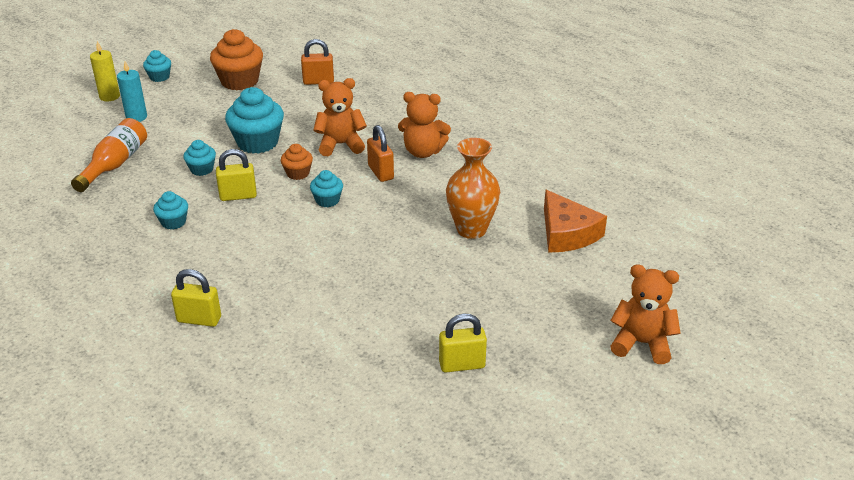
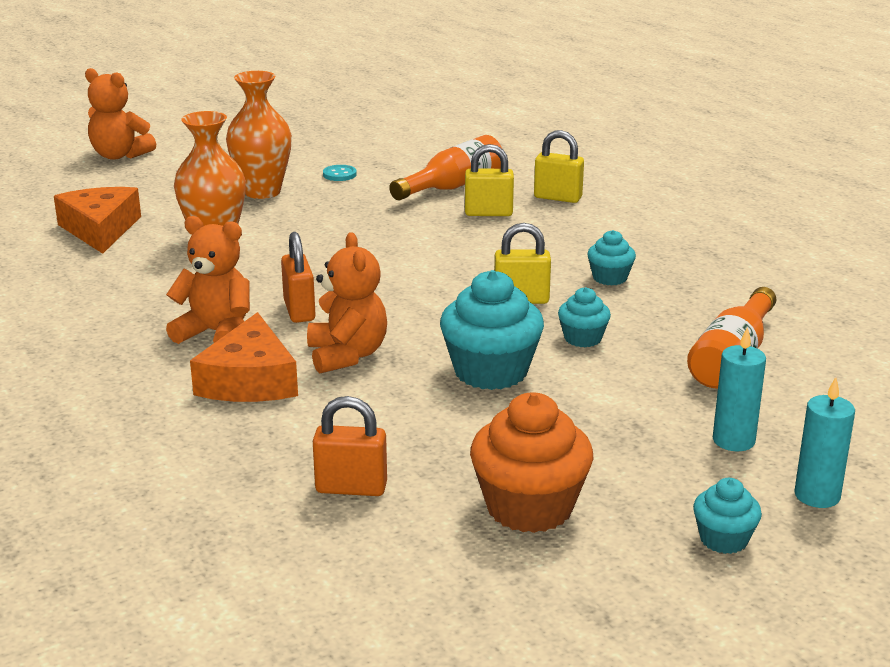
camera: 170 degrees left, 10 degrees down
yellow candle [90,41,120,102] -> turquoise candle [794,377,855,508]
orange cupcake [281,144,313,180] -> none
turquoise cupcake [310,170,343,207] -> none
orange teddy bear [313,78,367,156] -> orange teddy bear turned 105 degrees counterclockwise [307,232,387,374]
yellow padlock [439,314,487,373] -> yellow padlock moved to [465,144,514,216]
none -> orange cheese [190,312,298,402]
none -> orange vase [226,71,292,199]
none -> turquoise button [323,165,357,181]
none -> orange bottle [389,135,502,200]

